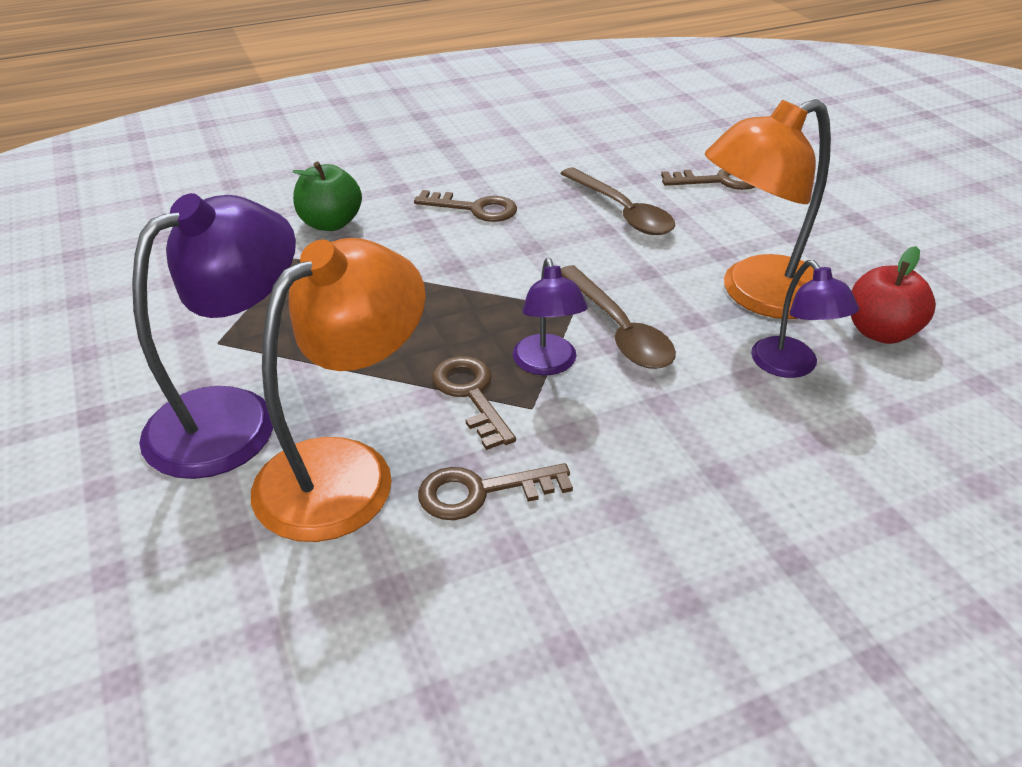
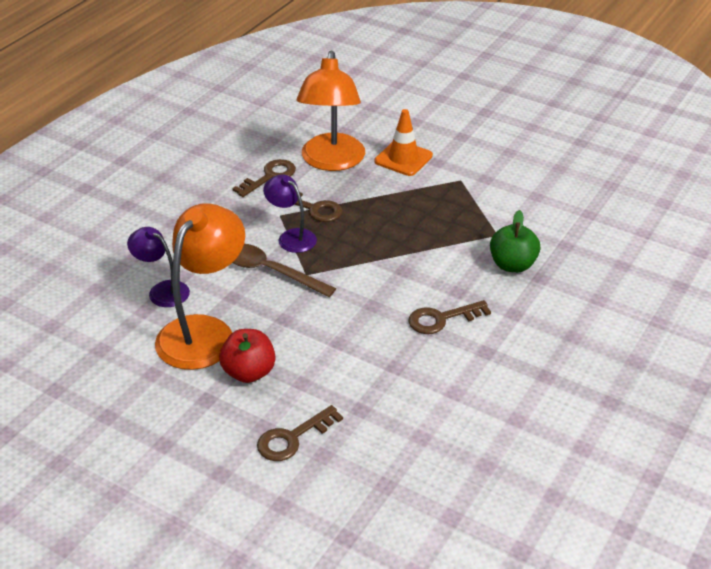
camera: 145 degrees right, 0 degrees up
purple lamp [132,193,296,479] -> orange traffic cone [374,109,433,176]
brown spoon [560,168,675,235] -> none
red apple [851,246,936,344] -> red apple moved to [219,329,275,383]

